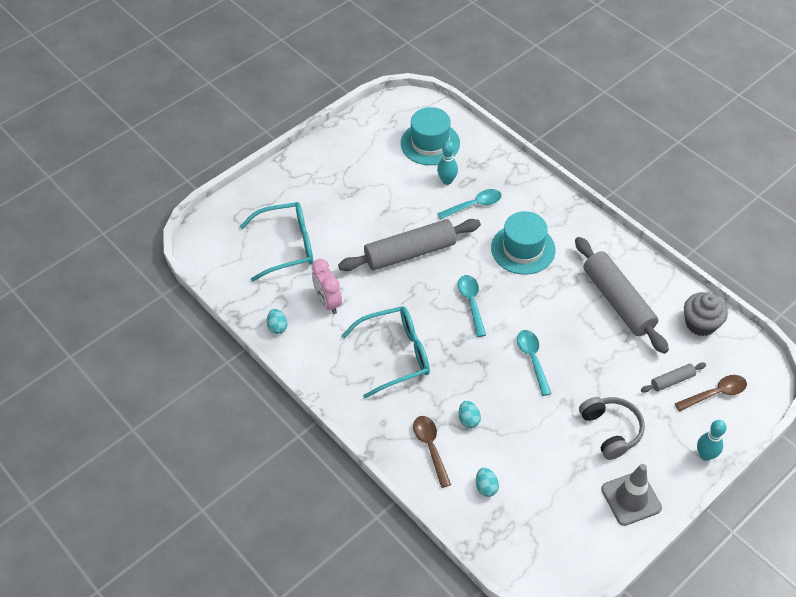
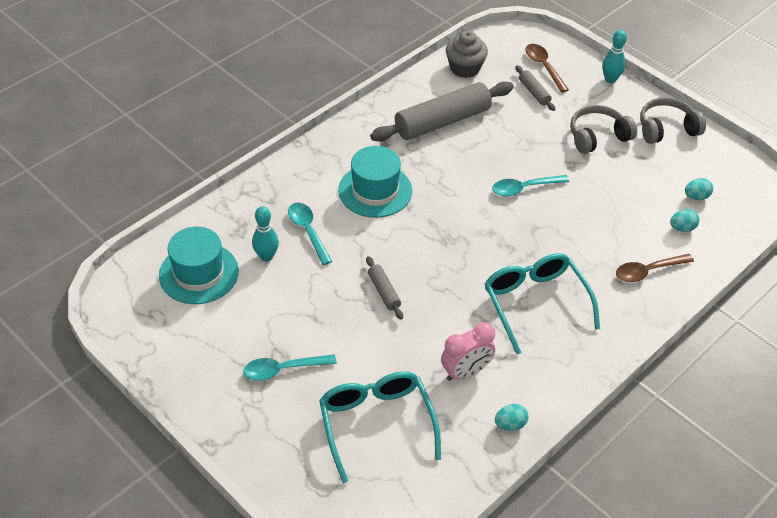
camera: 95 degrees left, 5 degrees down
grey rolling pin [338,219,481,271] -> grey rolling pin [366,256,403,320], size x0.45
turquoise spoon [458,275,486,337] -> turquoise spoon moved to [243,354,337,381]
turquoise egg [459,401,481,428] -> turquoise egg moved to [685,178,713,200]
grey traffic cone [601,464,662,526] -> grey headphones [640,97,706,144]

